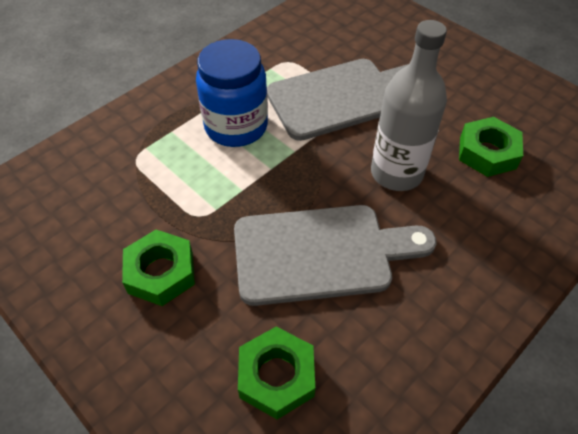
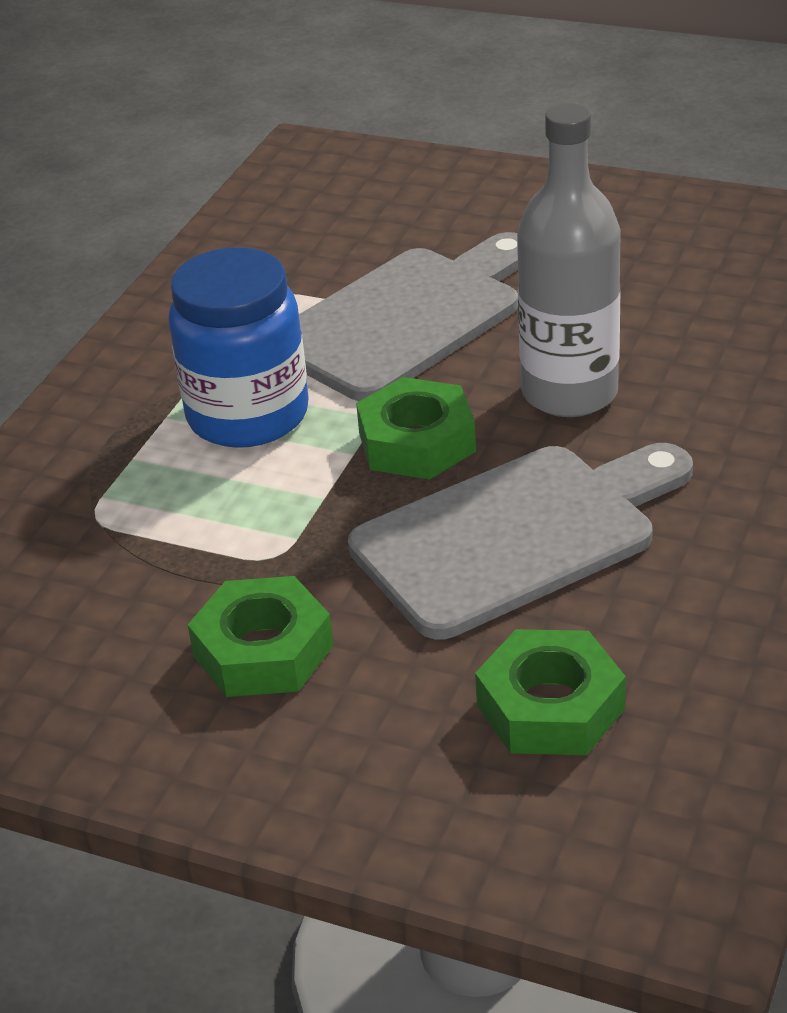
camera: 20 degrees left, 15 degrees down
green nut [459,117,523,177] -> green nut moved to [356,377,476,480]

